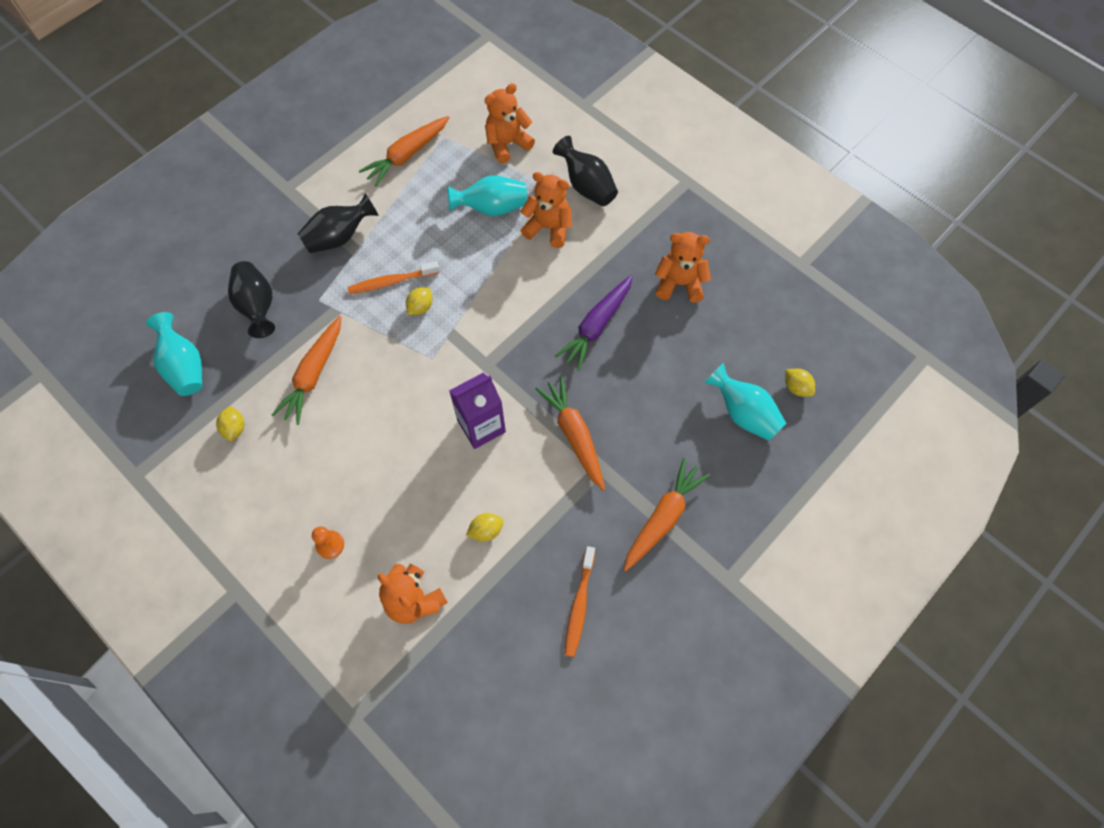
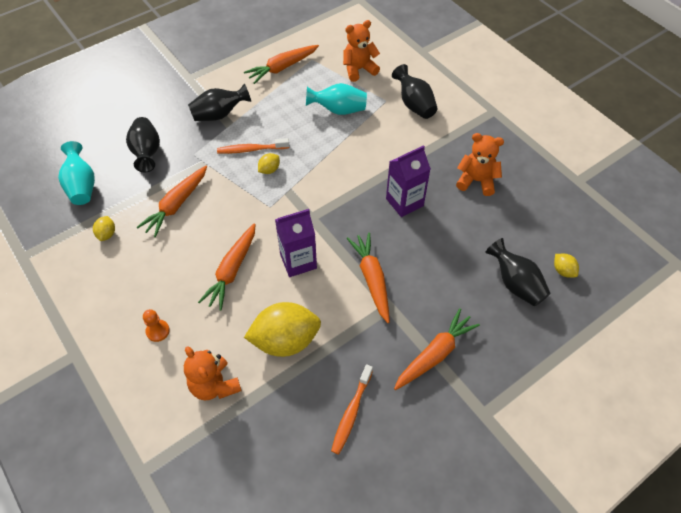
camera: 10 degrees right, 10 degrees down
yellow lemon [466,513,504,542] -> yellow lemon [244,302,321,357], size x2.27
orange teddy bear [520,172,572,248] -> none
purple carrot [555,275,633,371] -> purple carton [386,145,431,217]
turquoise vase [705,363,786,441] -> black vase [485,238,551,306]
none -> orange carrot [198,224,255,311]

